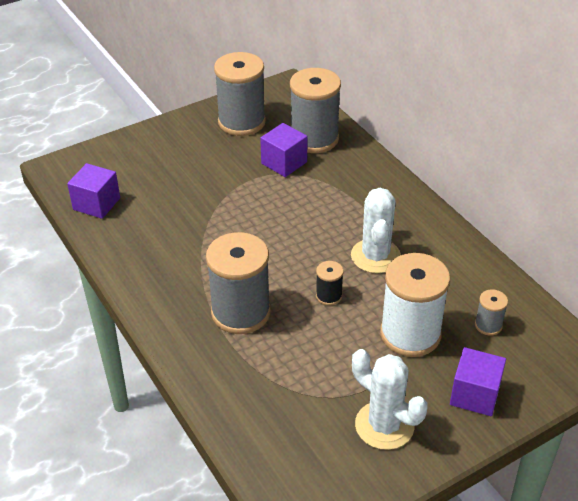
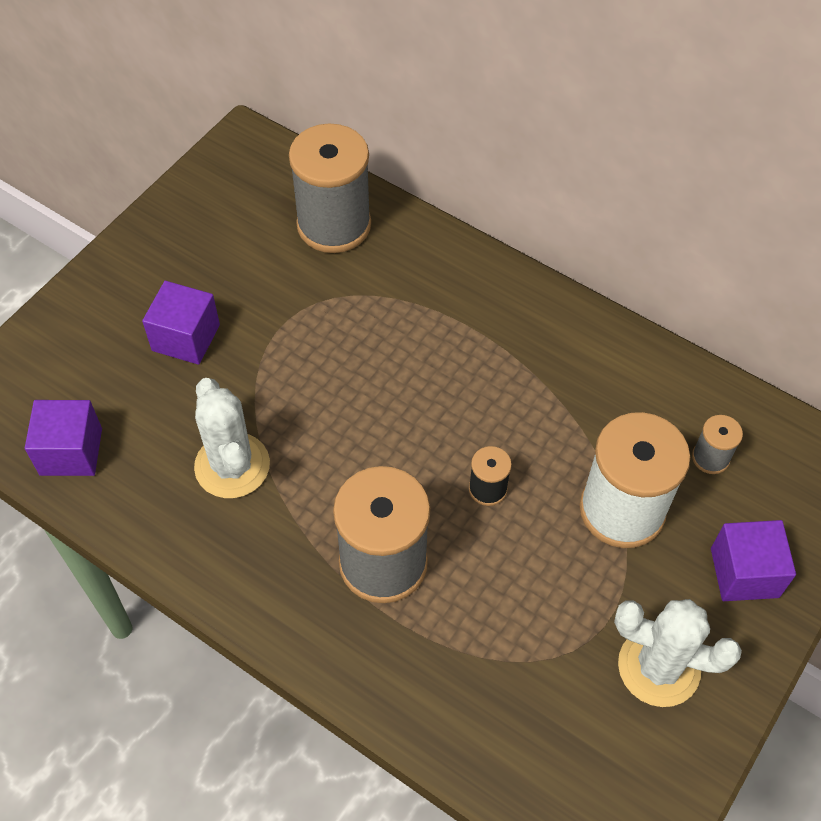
camera: 25 degrees left, 15 degrees up
grey spool [214,52,266,136] -> none
purple cube [260,123,307,177] -> purple cube moved to [142,281,220,365]
white cactus [351,188,401,273] -> white cactus moved to [194,378,270,498]

